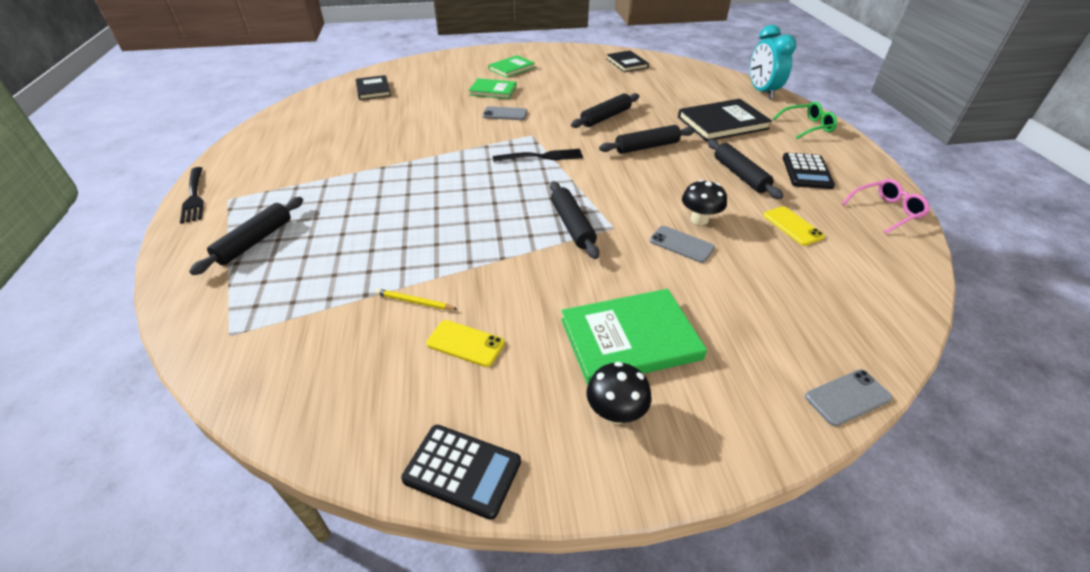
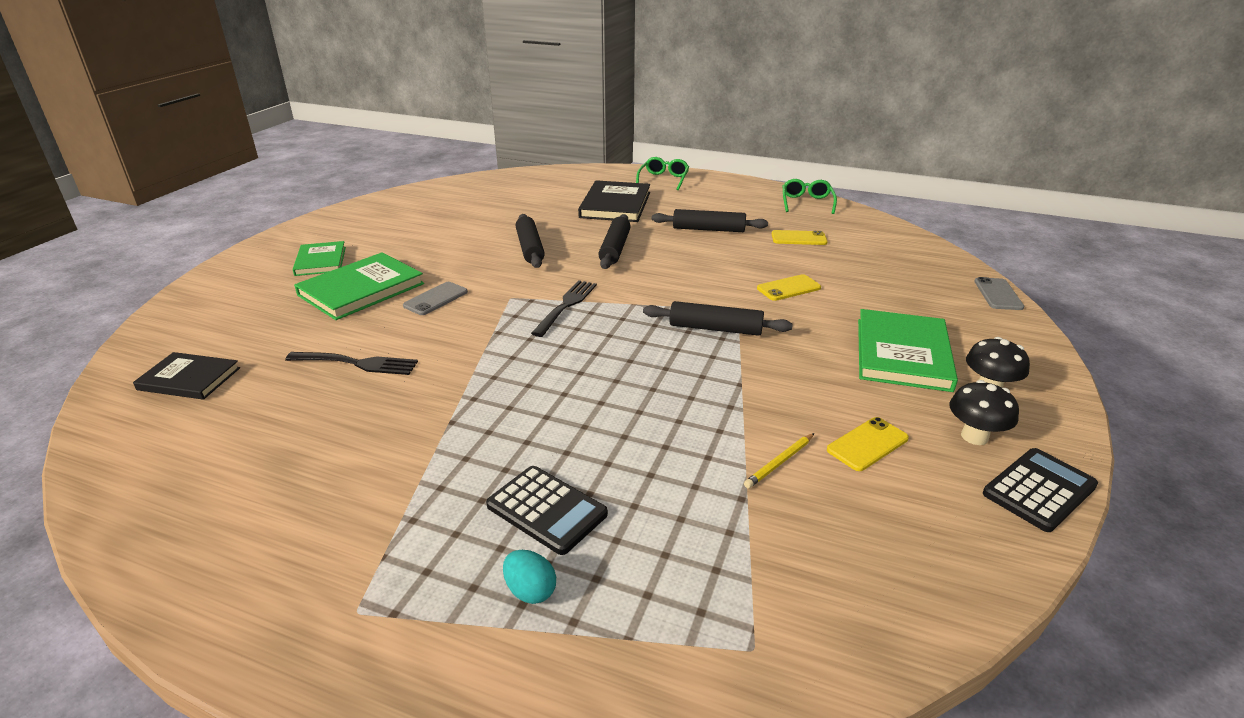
camera: 60 degrees left, 10 degrees down
black fork [180,167,204,224] -> black fork moved to [285,352,418,375]
black rolling pin [189,197,303,275] -> turquoise egg [503,550,556,604]
green book [468,78,517,99] -> green book [294,252,424,320], size x1.60
black book [606,51,649,72] -> none
grey phone [649,226,715,263] -> yellow phone [757,274,821,301]
black mushroom [682,179,727,225] -> black mushroom moved to [950,380,1019,445]
turquoise clock [750,25,796,99] -> none
black calculator [783,153,835,189] -> black calculator moved to [486,466,608,555]
pink glasses [842,179,930,234] -> green glasses [783,179,837,214]

